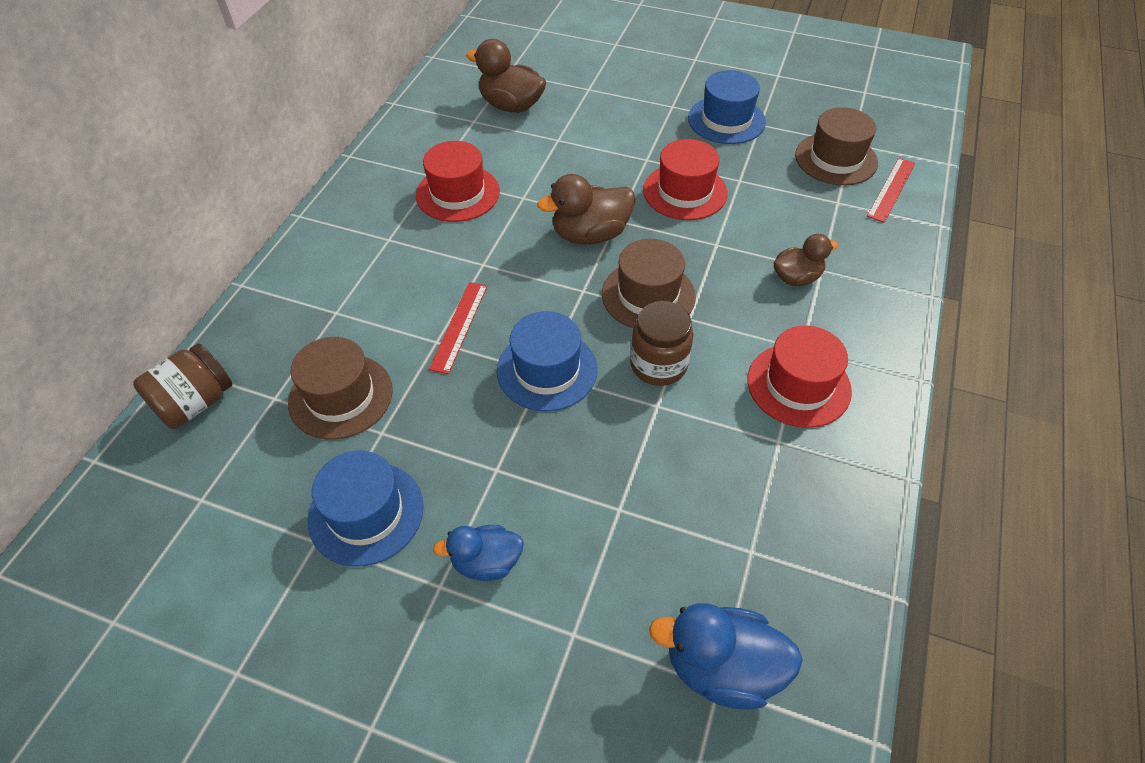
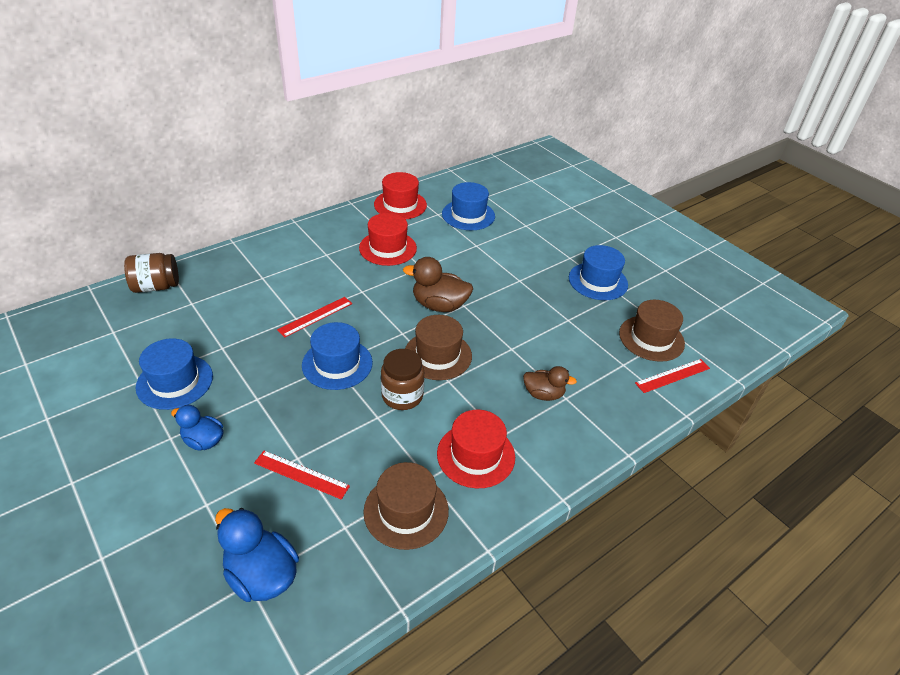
camera: 30 degrees right, 10 degrees down
brown hat [288,337,393,440] -> brown hat moved to [363,462,449,550]
brown duck [466,39,546,113] -> blue hat [442,182,495,230]
red hat [643,139,728,220] -> red hat moved to [374,172,427,219]
none -> red ruler [254,451,350,500]

